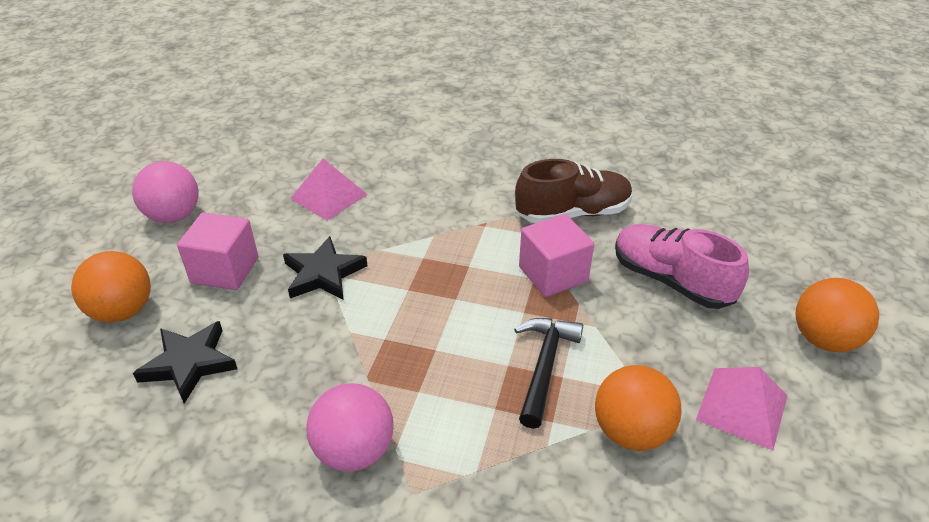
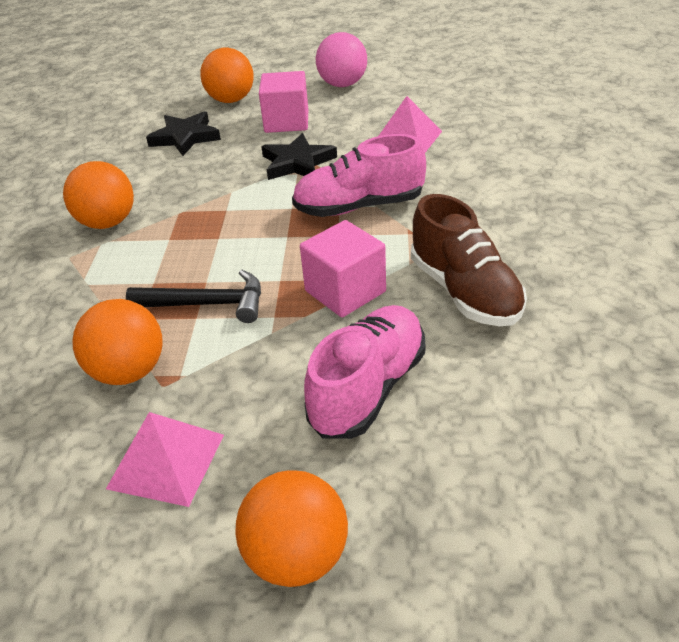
camera: 80 degrees right, 0 degrees up
pink ball [306,383,394,472] -> orange ball [63,161,134,229]
none -> pink shoe [292,134,426,217]

